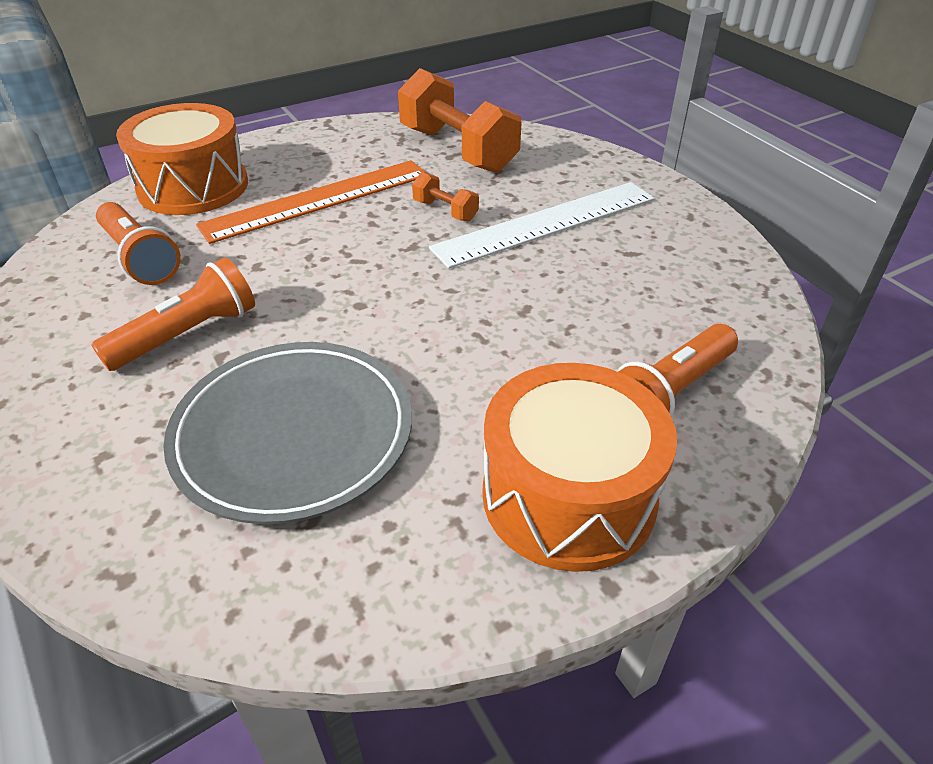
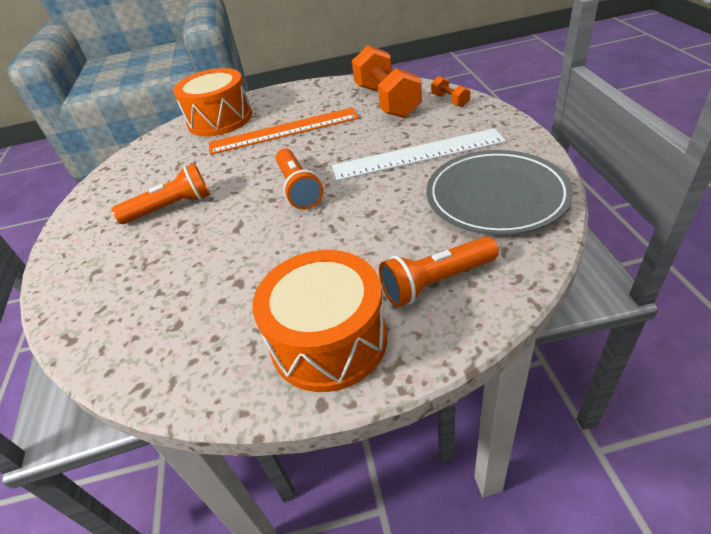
camera: 25 degrees right, 0 degrees up
orange flashlight [96,202,181,285] -> orange flashlight moved to [276,149,323,210]
grey plate [163,342,412,524] -> grey plate moved to [427,150,573,235]
orange dumbbell [412,172,479,222] -> orange dumbbell moved to [431,76,470,107]

